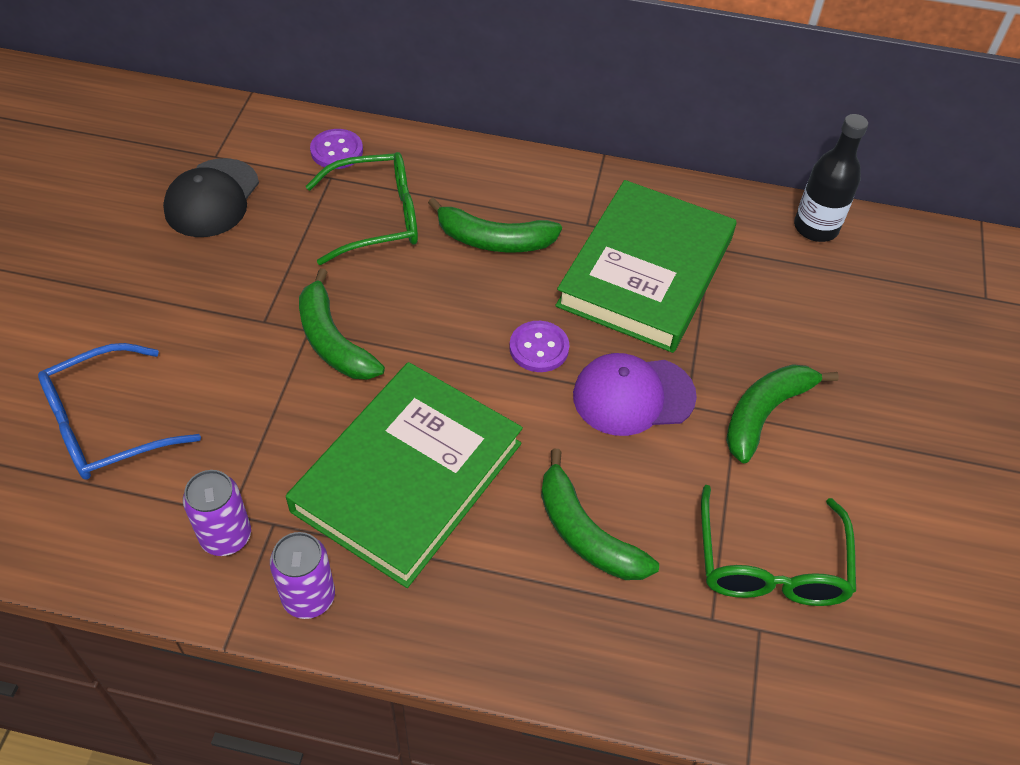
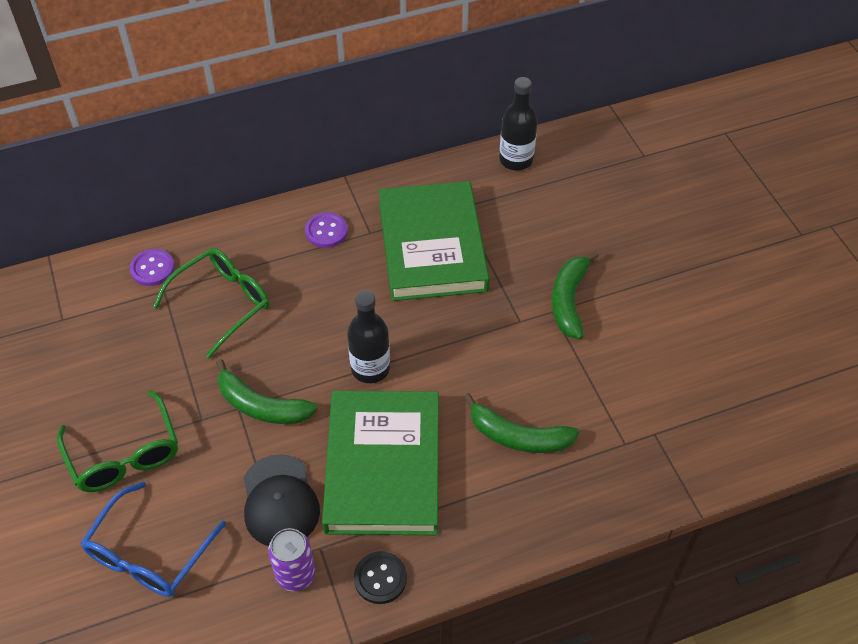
camera: 30 degrees left, 0 degrees up
black cap [163,158,259,237] -> black cap moved to [243,454,320,547]
purple can [270,532,335,619] -> black button [354,551,407,604]
green banana [428,197,562,252] -> none
purple button [509,321,569,372] -> purple button moved to [305,212,348,248]
purple cap [573,353,697,436] -> none
green glasses [701,485,856,606] -> green glasses moved to [57,390,178,492]
none -> black bottle [347,290,390,383]

